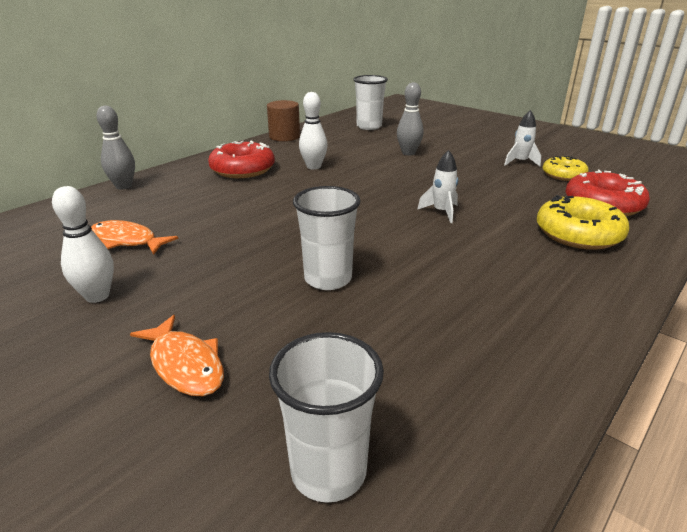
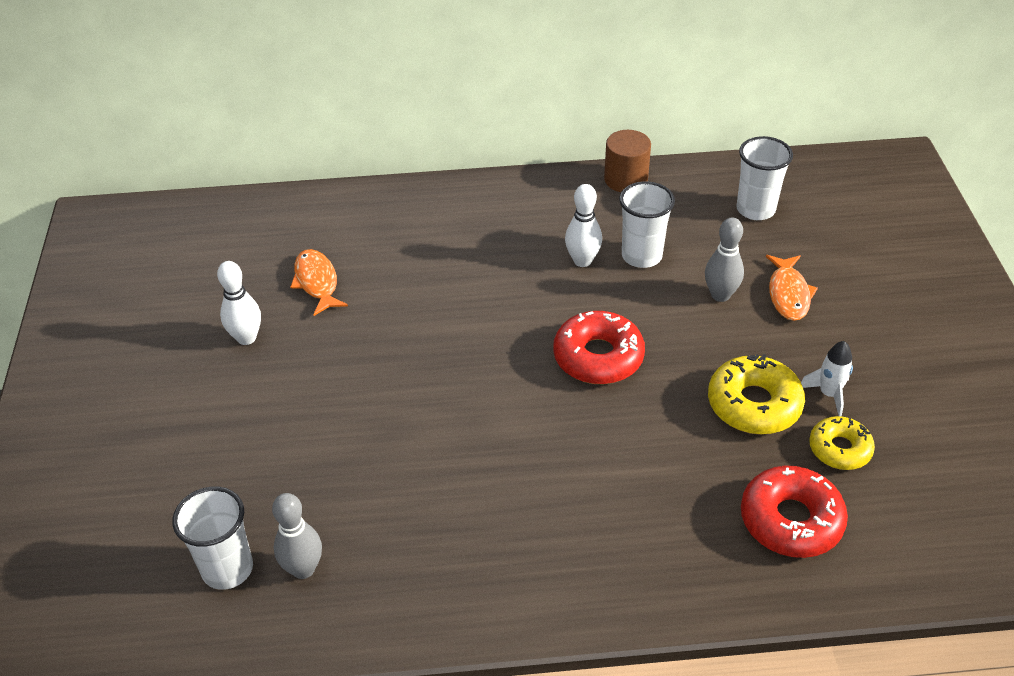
camera: 45 degrees right, 15 degrees up
grey bowling pin [97,106,135,190] -> grey bowling pin moved to [272,493,322,579]
orange fish [130,315,224,396] -> orange fish moved to [766,255,818,321]
red donut [208,140,275,178] -> red donut moved to [553,311,645,384]
white cup [293,186,361,290] -> white cup moved to [619,181,675,268]
white rocket [417,150,458,223] -> none
yellow donut [537,195,629,250] -> yellow donut moved to [708,354,805,435]

